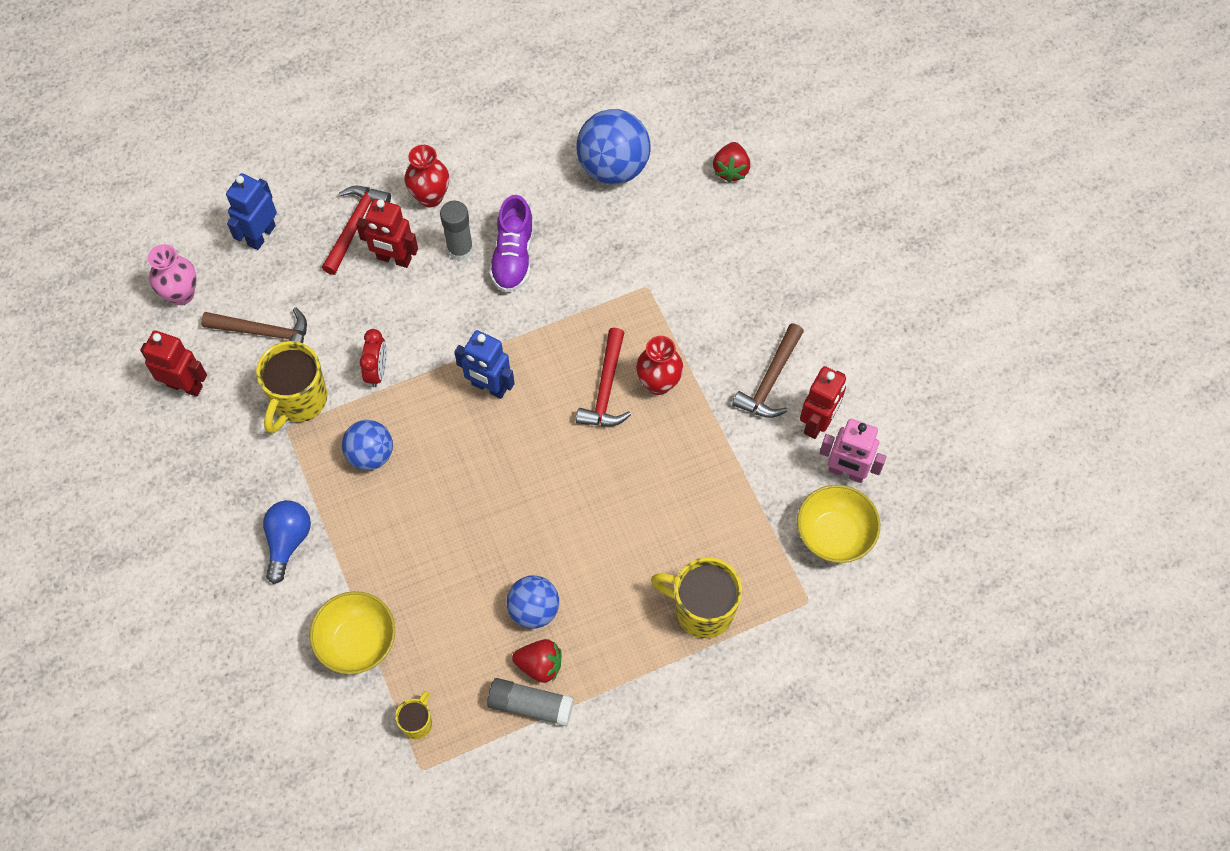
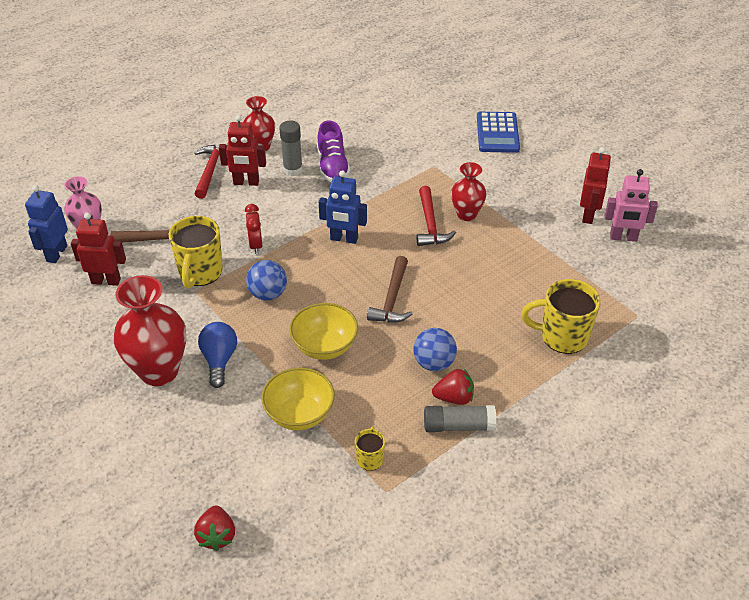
camera: 15 degrees left, 20 degrees down
blue robot [226,173,277,250] -> blue robot moved to [25,185,68,263]
blue ball [576,109,650,184] -> none
red strawberry [713,142,750,183] -> red strawberry moved to [194,506,235,551]
brown hammer [732,323,804,418] -> brown hammer moved to [367,256,413,323]
yellow bowl [797,485,880,563] -> yellow bowl moved to [289,303,358,360]
none -> red vase [113,275,186,386]
none -> blue calculator [477,112,520,153]

